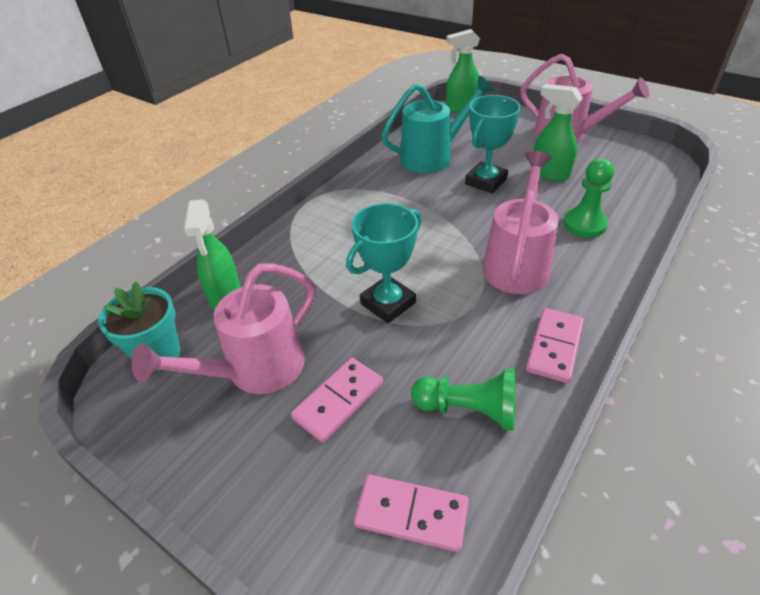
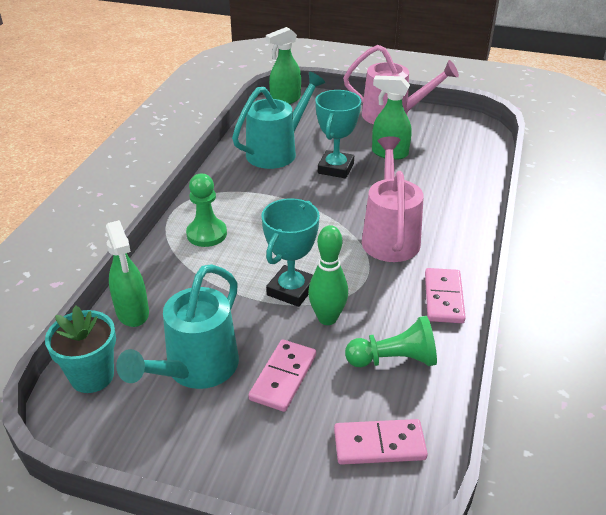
camera: 20 degrees left, 5 degrees down
pink watering can [131,263,316,394] -> turquoise watering can [116,264,239,389]
green pawn [563,158,614,238] -> green pawn moved to [186,174,227,247]
none -> green bowling pin [308,225,348,325]

